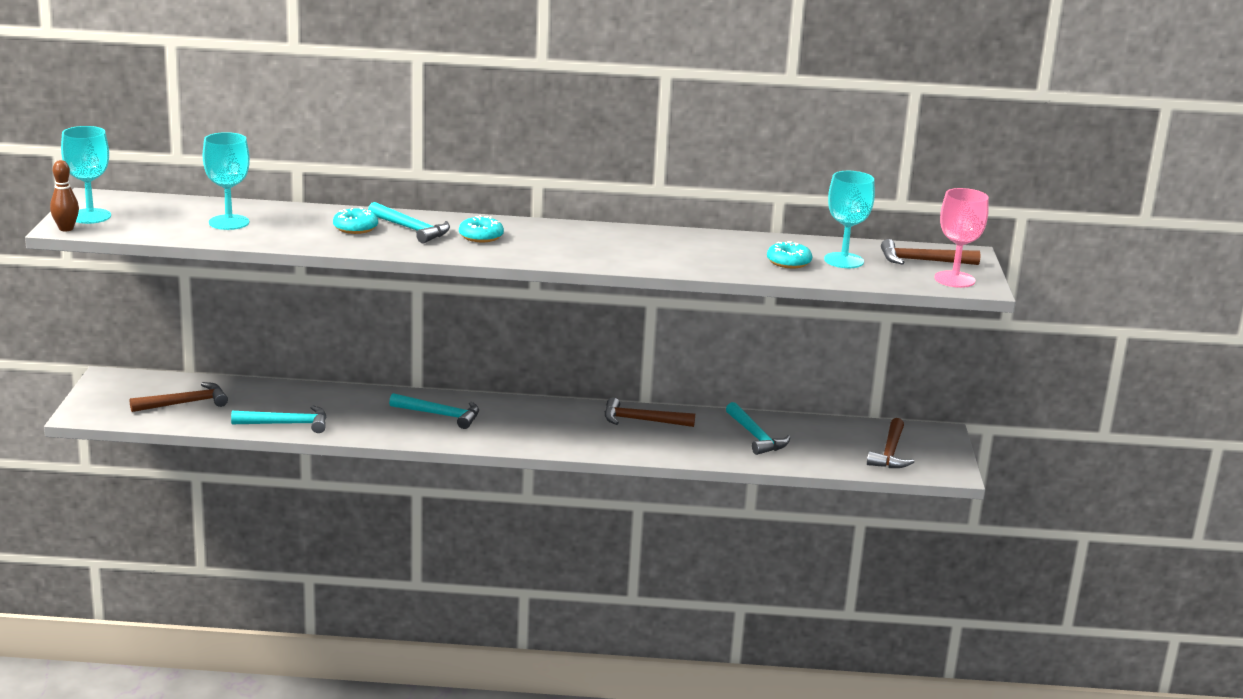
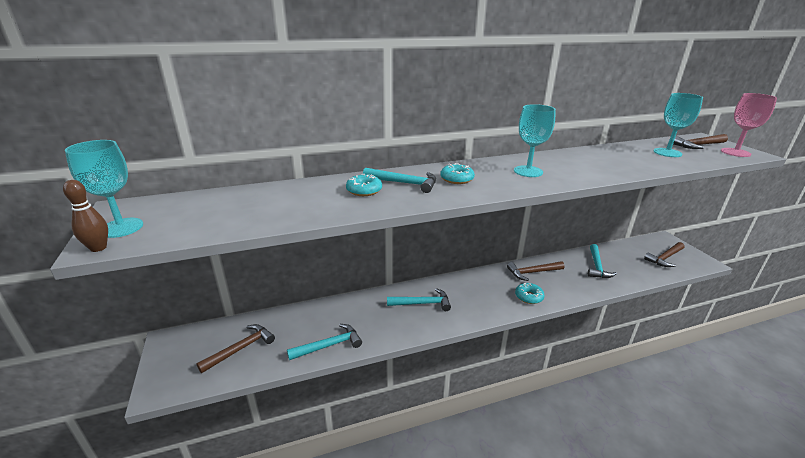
camera: 20 degrees left, 5 degrees up
turquoise goblet [203,132,250,230] -> turquoise goblet moved to [514,104,556,177]
turquoise hammer [726,402,790,455] -> turquoise hammer turned 60 degrees clockwise [588,244,617,278]
turquoise donut [767,241,812,268] -> turquoise donut moved to [515,283,545,304]
brown hammer [867,418,914,468] -> brown hammer turned 60 degrees clockwise [644,242,685,267]

